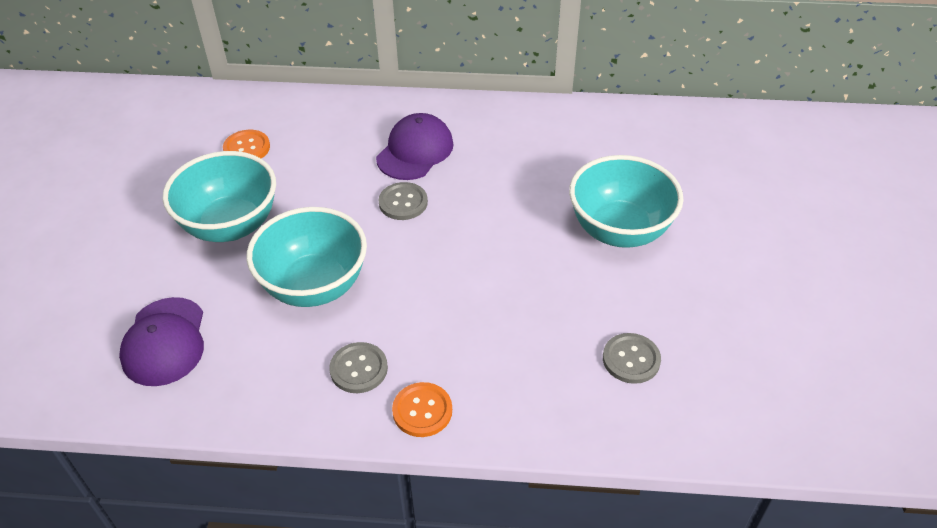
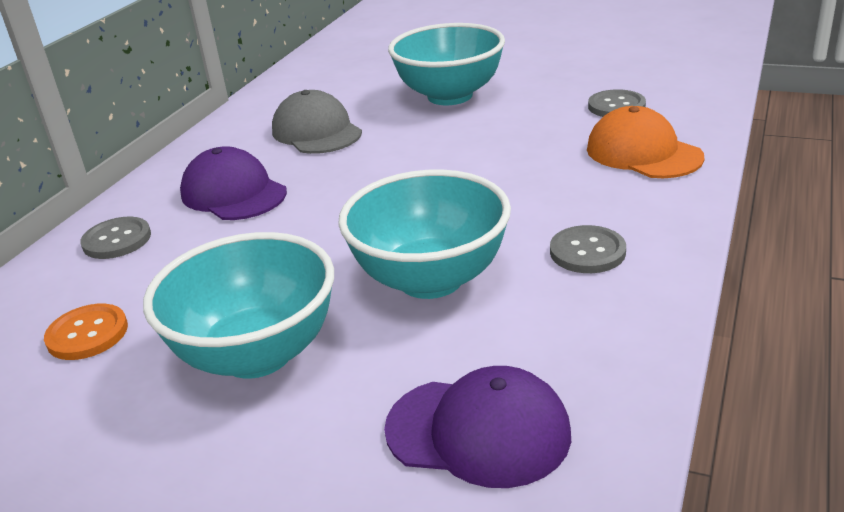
camera: 70 degrees left, 15 degrees down
grey button [379,182,428,220] -> grey button moved to [80,217,151,259]
orange button [392,382,452,437] -> none
none -> grey cap [272,90,362,154]
none -> orange cap [587,106,705,178]

